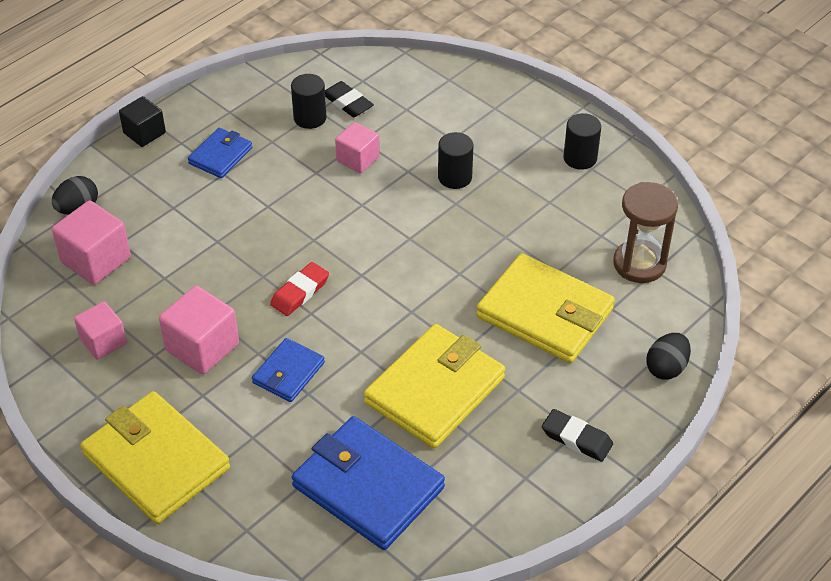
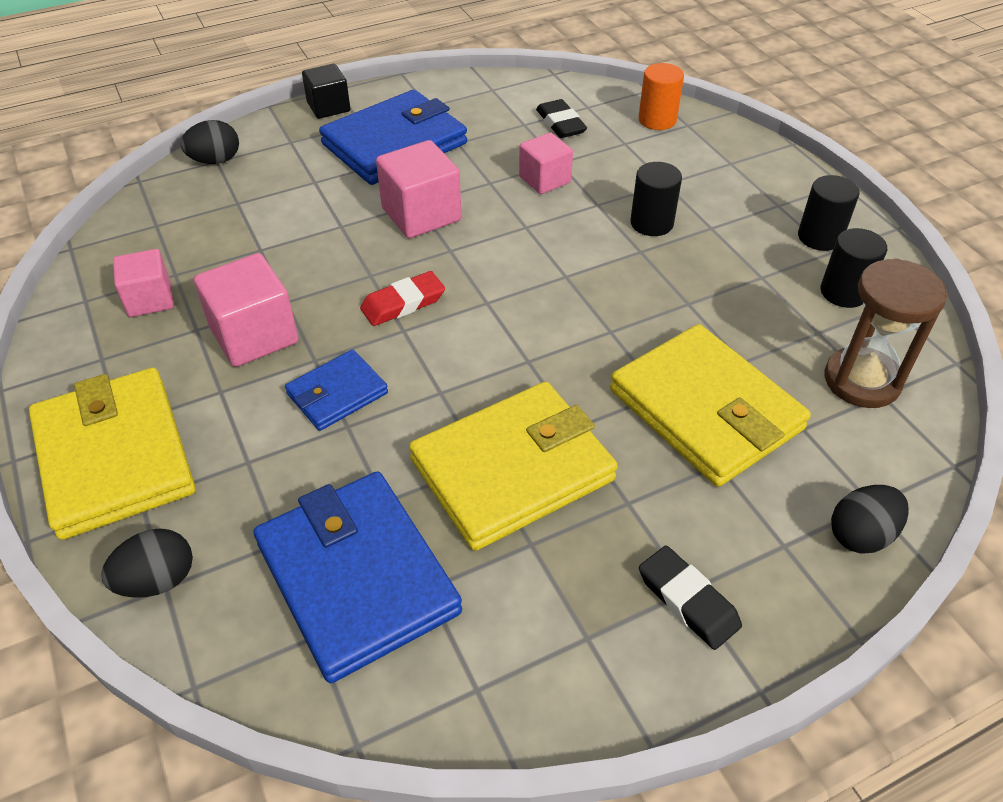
camera: 20 degrees right, 0 degrees up
pink cube [52,200,131,285] -> pink cube moved to [376,140,462,238]
blue wallet [188,128,252,178] -> blue wallet [319,90,467,185], size x1.89
black cylinder [291,74,327,129] -> black cylinder moved to [820,228,887,308]
none -> black egg [101,528,193,598]
none -> orange cylinder [638,63,684,130]

